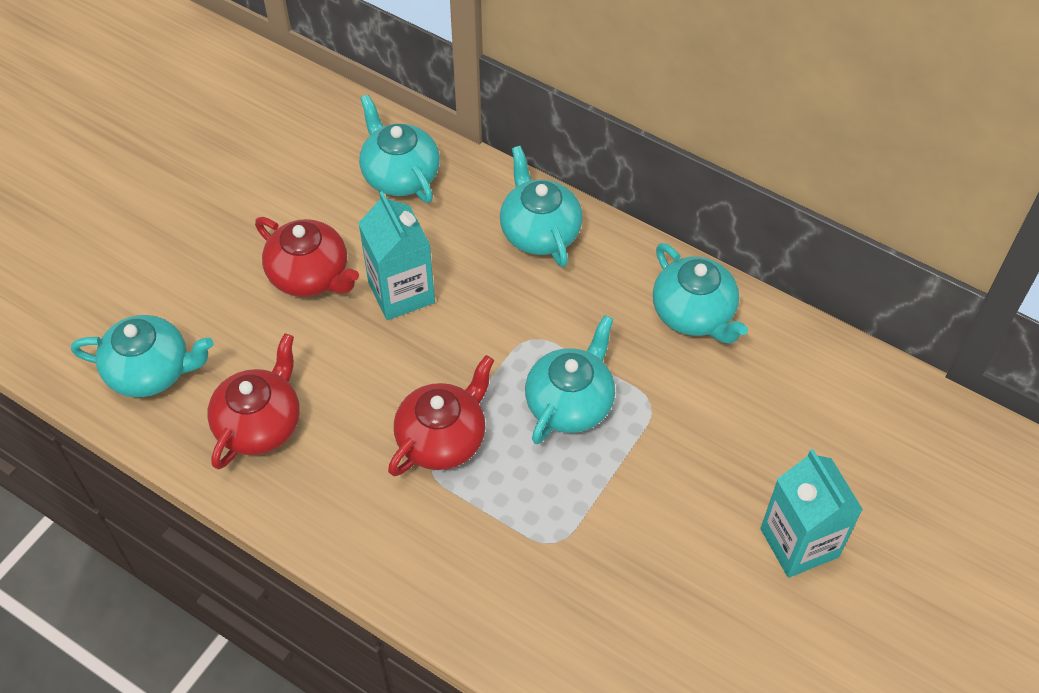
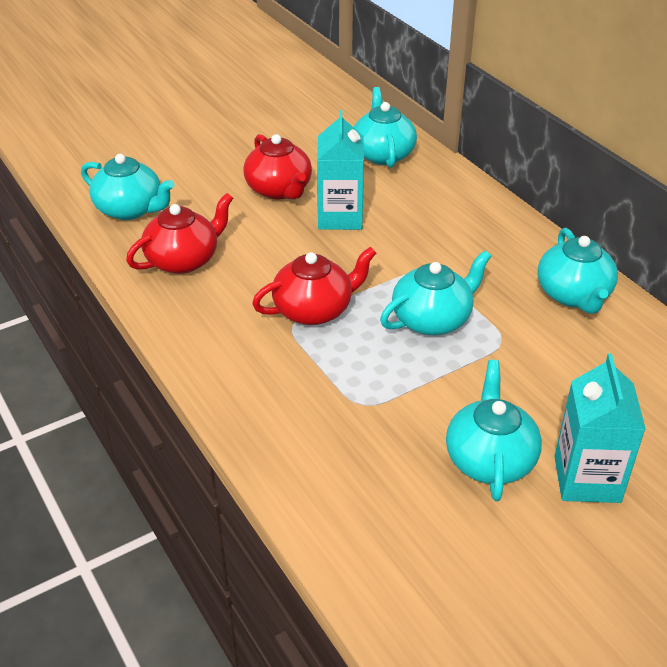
camera: 25 degrees right, 15 degrees down
turquoise teapot [500,146,583,267] -> turquoise teapot moved to [446,360,542,501]

